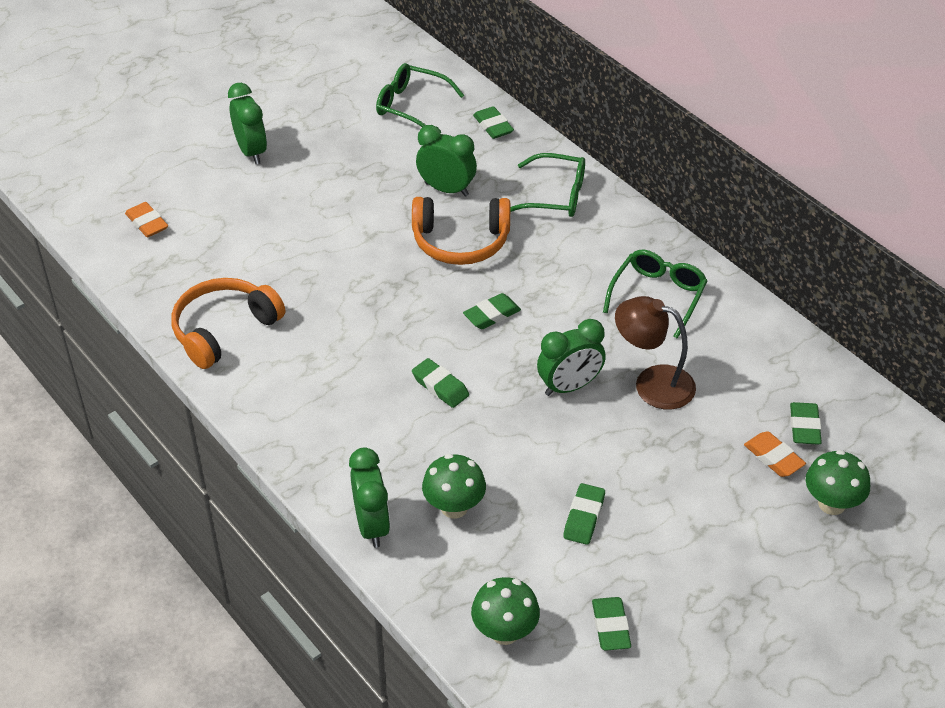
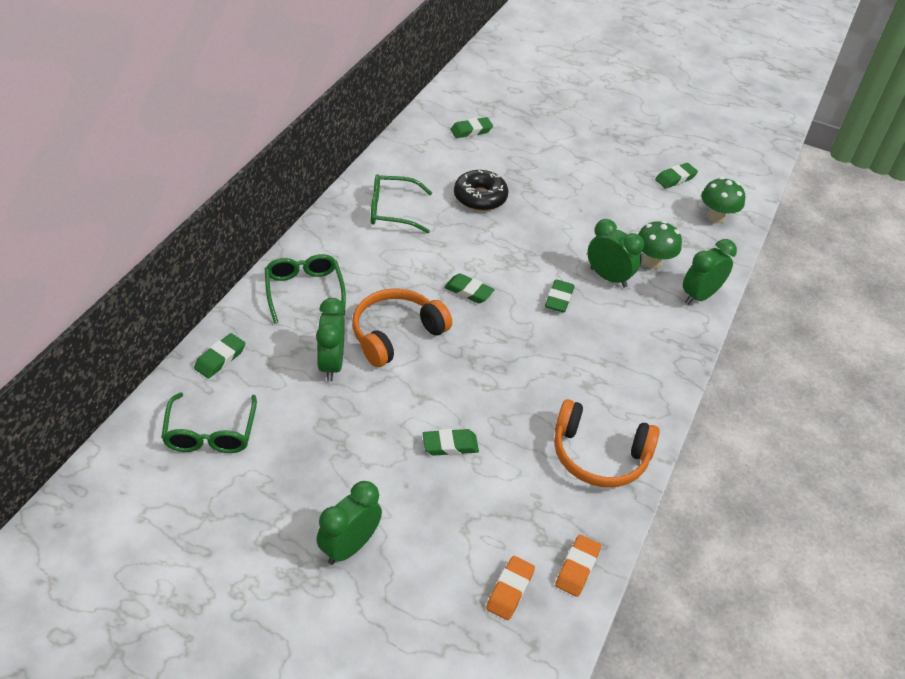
camera: 120 degrees left, 0 degrees up
orange headphones [412,197,510,265] -> orange headphones turned 105 degrees counterclockwise [352,288,452,367]
green clock [537,319,606,396] -> green clock moved to [587,219,644,288]
green eraser [563,483,605,545] -> green eraser moved to [423,429,479,456]
brown lamp [615,296,696,410] -> black donut [454,170,508,211]
orange eraser [744,431,806,477] -> orange eraser moved to [555,534,601,597]
green mushroom [806,450,870,515] -> none

